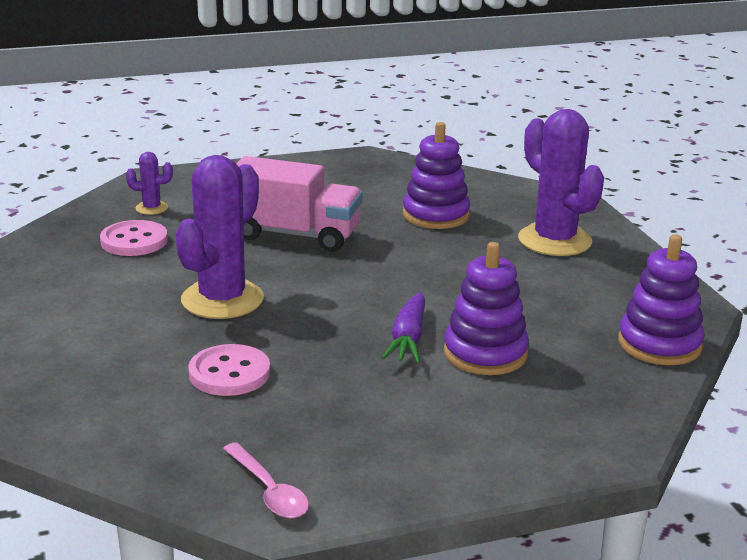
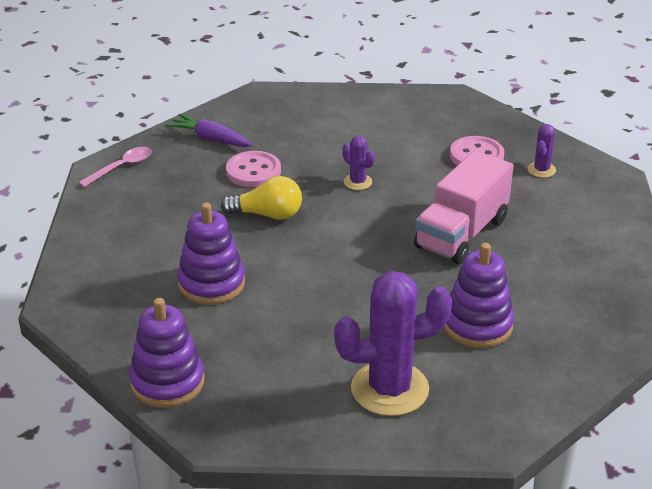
camera: 110 degrees right, 10 degrees up
purple cactus [175,155,264,319] -> purple cactus [342,136,375,190], size x0.46
pink spoon [223,442,309,518] -> pink spoon turned 150 degrees clockwise [78,147,152,187]
purple carrot [382,292,425,363] -> purple carrot moved to [166,114,252,147]
none -> yellow light bulb [221,176,302,220]

